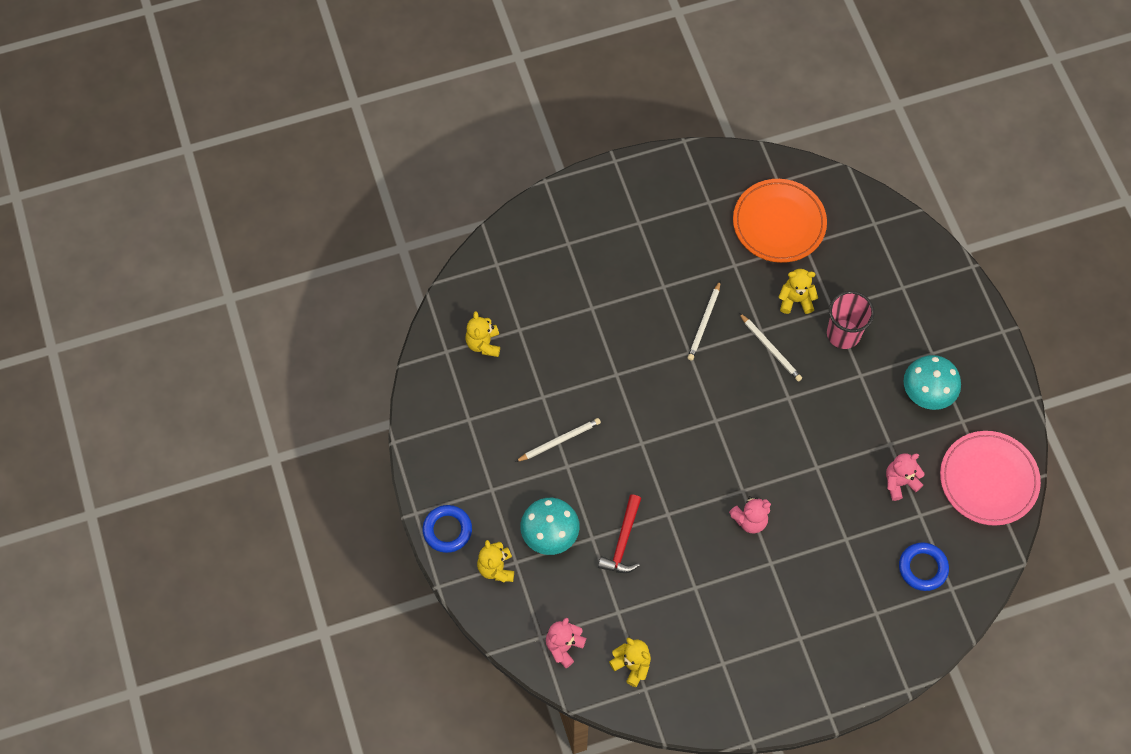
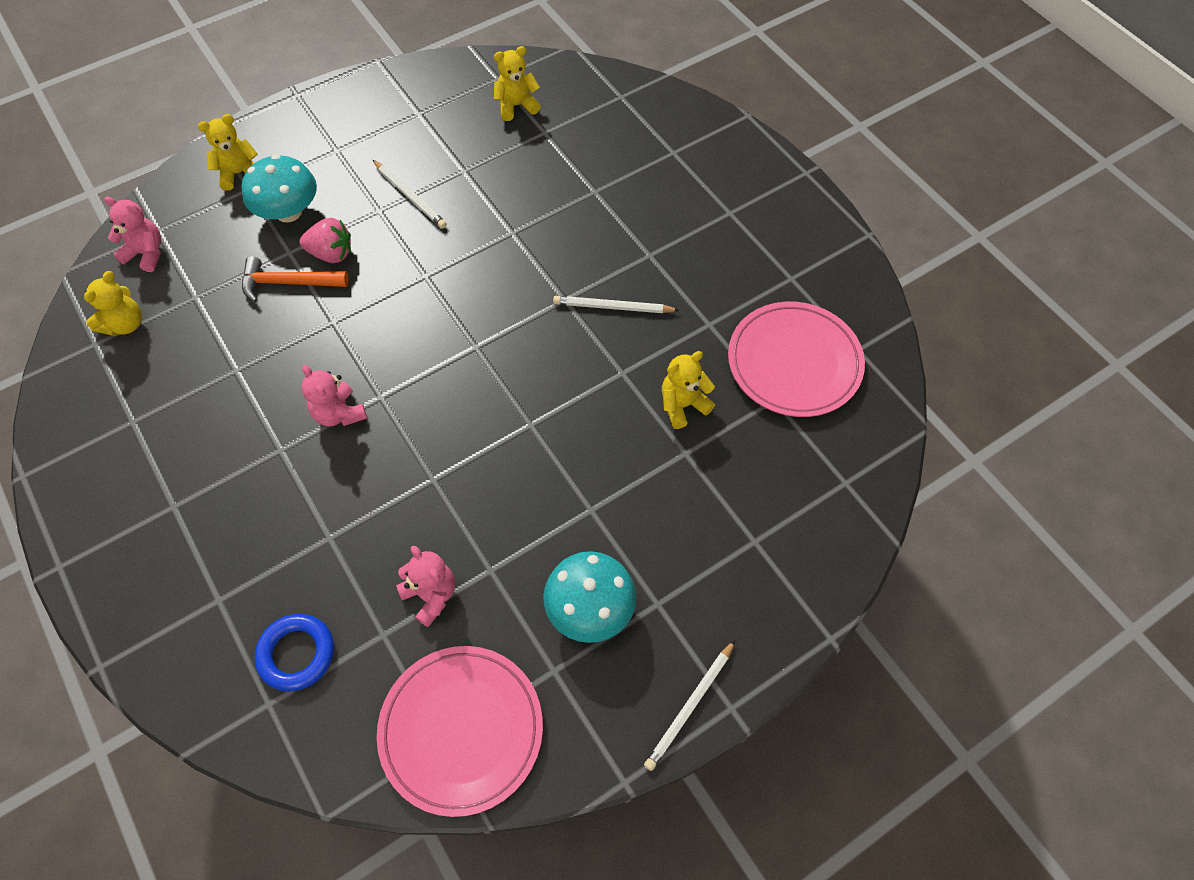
camera: 75 degrees right, 5 degrees down
blue ring [423,505,472,553] -> none
red hammer [598,495,641,573] -> orange hammer [242,256,349,302]
orange plate [733,179,827,263] -> pink plate [728,302,865,417]
white pencil [739,313,802,382] -> white pencil moved to [644,640,735,771]
yellow teddy bear [779,269,818,314] -> yellow teddy bear turned 105 degrees counterclockwise [662,351,715,429]
pink cup [827,291,875,349] -> none
none -> pink strawberry [299,218,351,263]

